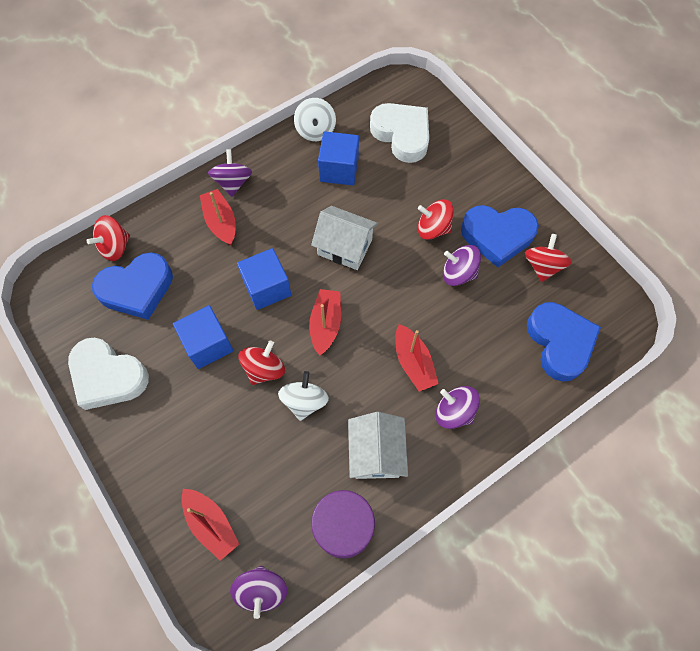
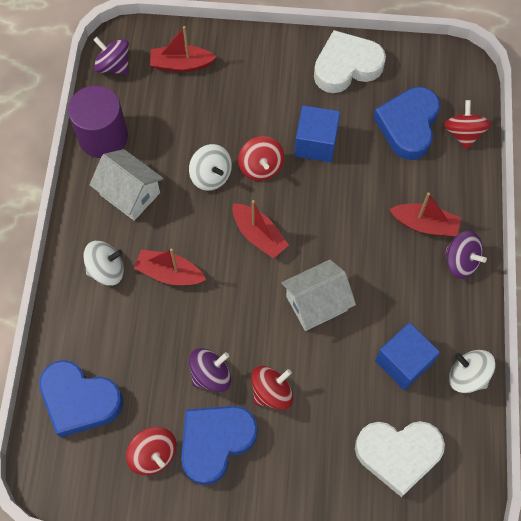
camera: 130 degrees right, 0 degrees up
blue cube [237,248,291,310] -> none
purple spinning top [436,386,480,429] -> white spinning top [83,241,124,286]

